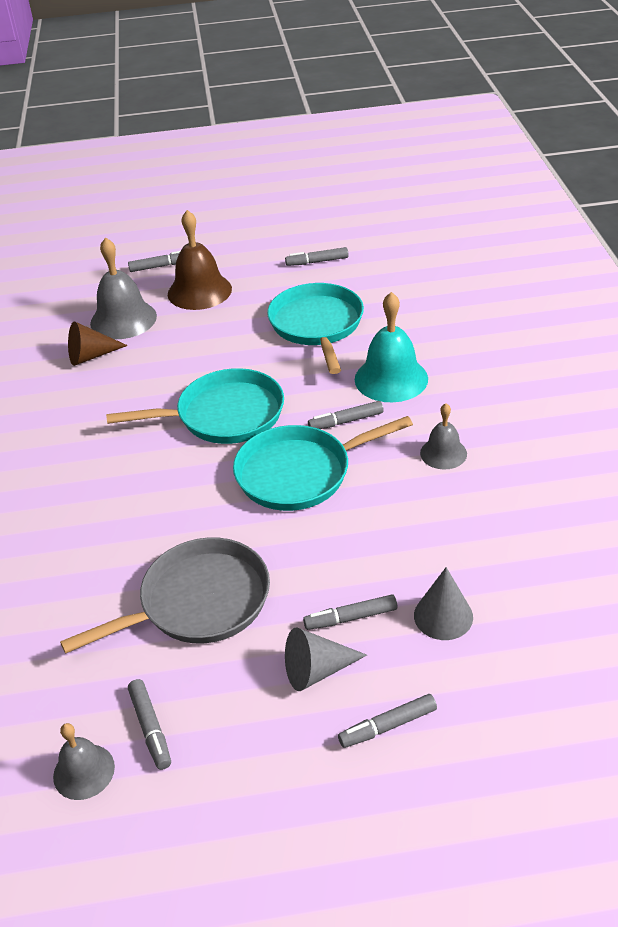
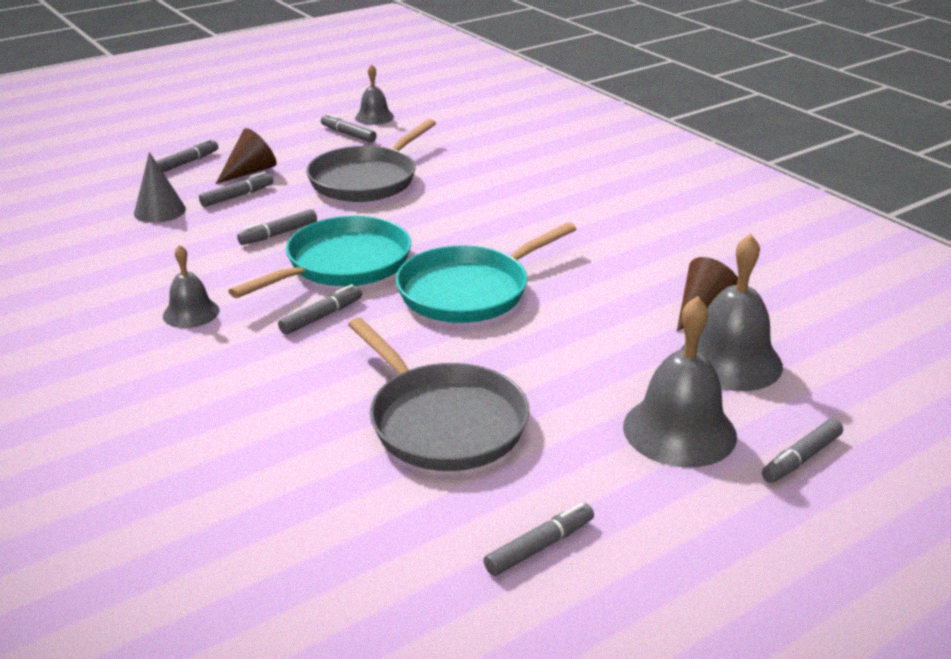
camera: 150 degrees right, 10 degrees down
brown bell [168,210,232,310] -> grey bell [623,296,737,468]
turquoise pan [267,283,364,374] -> grey pan [348,318,530,471]
grey cone [285,627,367,691] -> brown cone [216,128,277,184]
turquoise bell [355,292,428,402] -> none
none -> grey marker [237,209,317,245]

